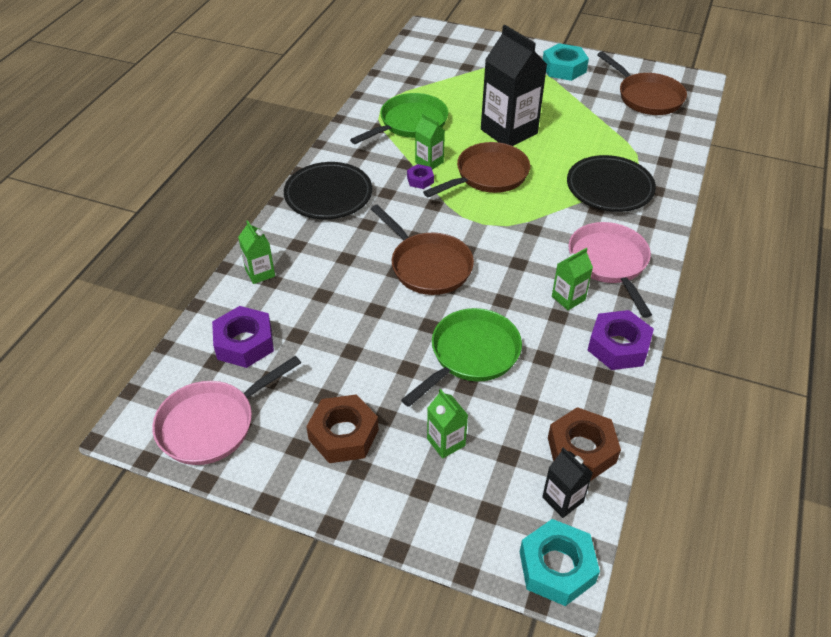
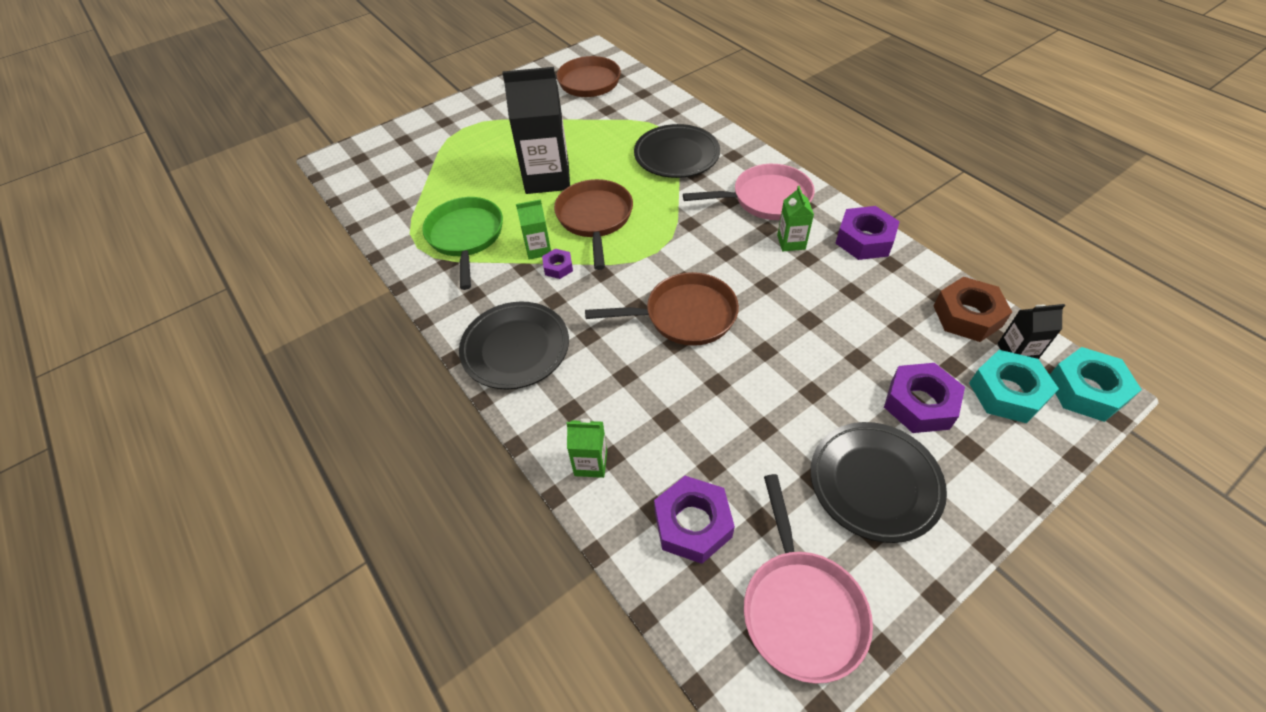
camera: 55 degrees left, 5 degrees up
brown nut [306,394,379,463] -> black plate [810,422,947,543]
green pan [401,308,522,407] -> none
green carton [427,389,468,458] -> purple nut [884,363,965,433]
turquoise nut [543,43,589,81] -> turquoise nut moved to [969,350,1059,423]
pink pan [568,222,652,318] -> pink pan turned 150 degrees clockwise [683,164,815,220]

